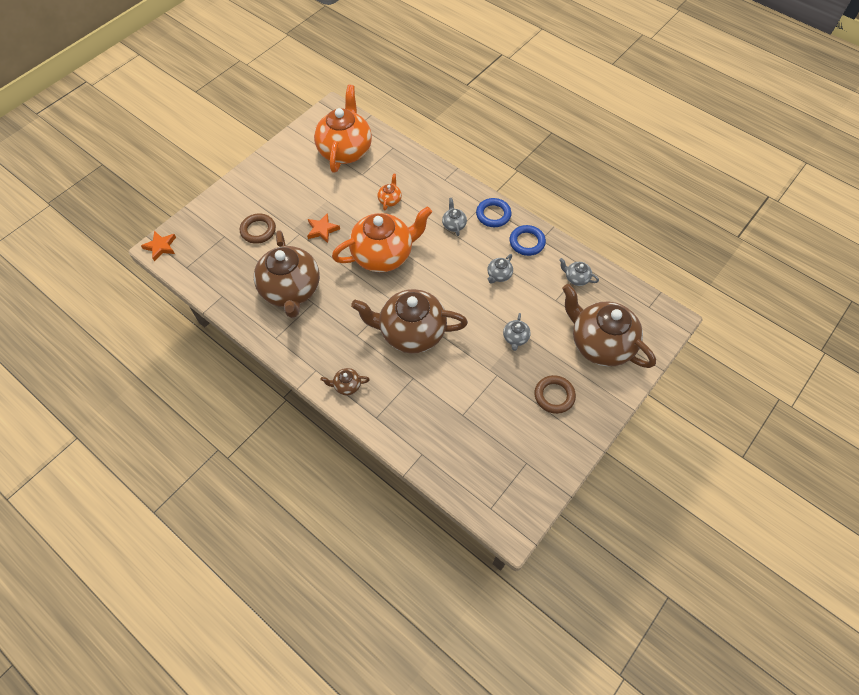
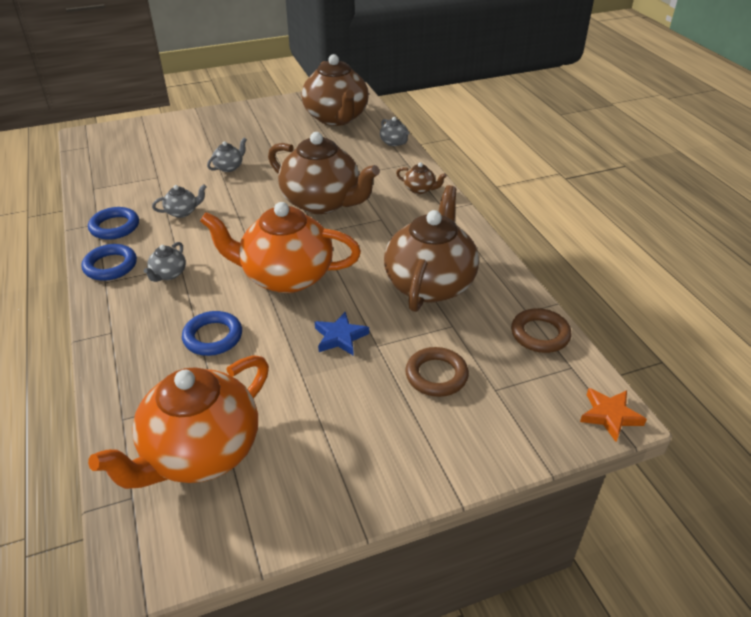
camera: 150 degrees left, 20 degrees down
orange star [307,213,340,243] -> blue star [315,312,369,356]
orange teapot [377,173,402,210] -> blue ring [182,311,242,356]
brown ring [534,375,576,414] -> brown ring moved to [511,308,572,353]
grey teapot [559,258,599,286] -> grey teapot moved to [380,117,409,146]
brown teapot [562,284,656,368] -> brown teapot moved to [302,54,369,126]

